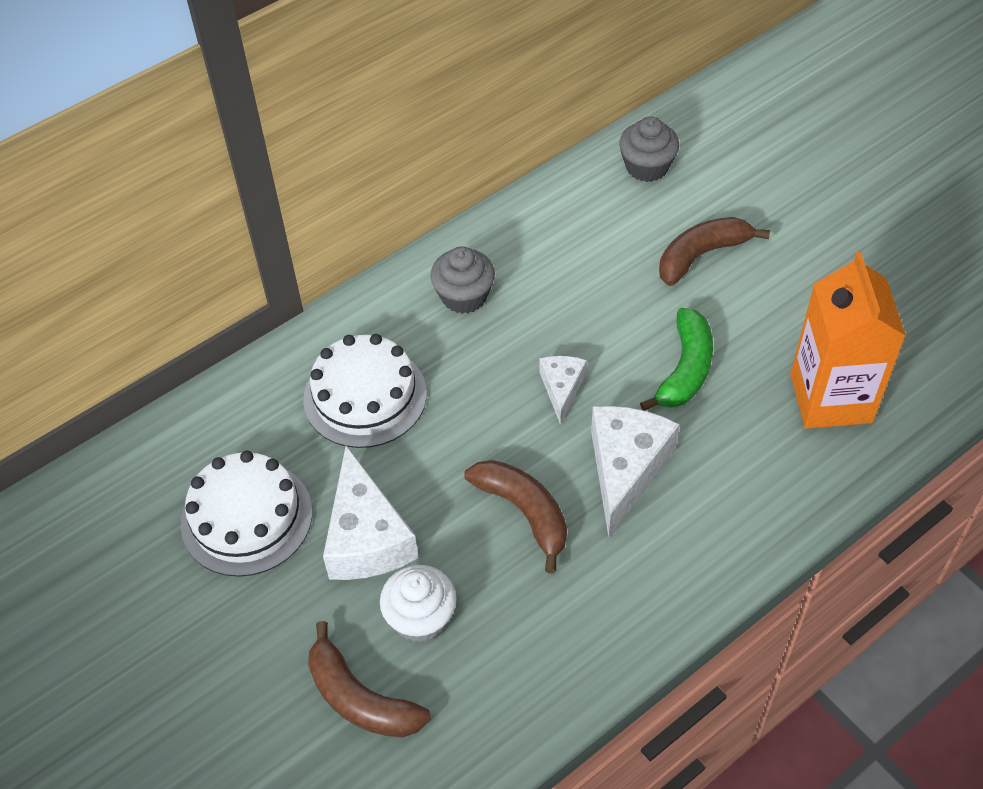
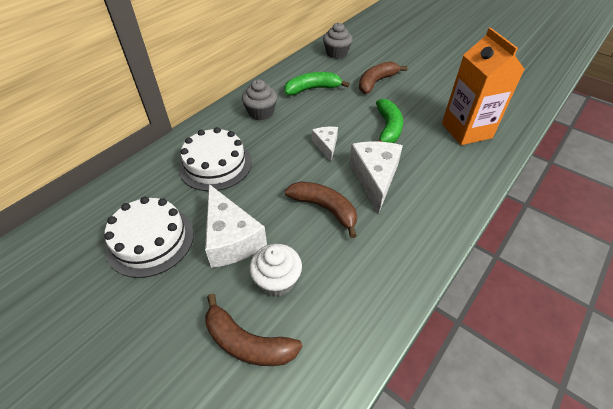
camera: 15 degrees left, 5 degrees down
none -> green banana [284,72,350,95]

